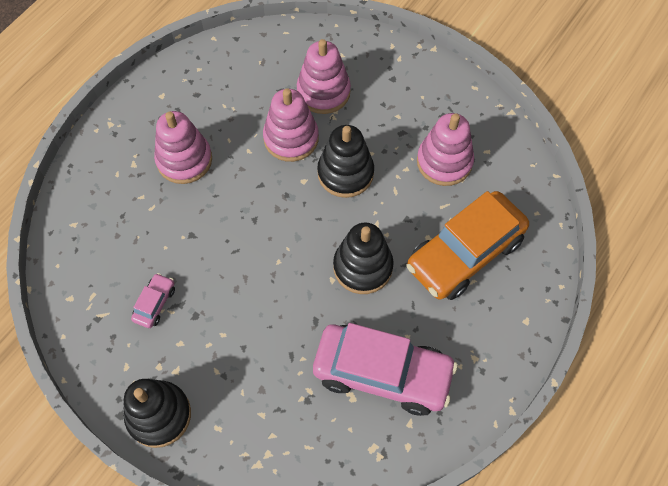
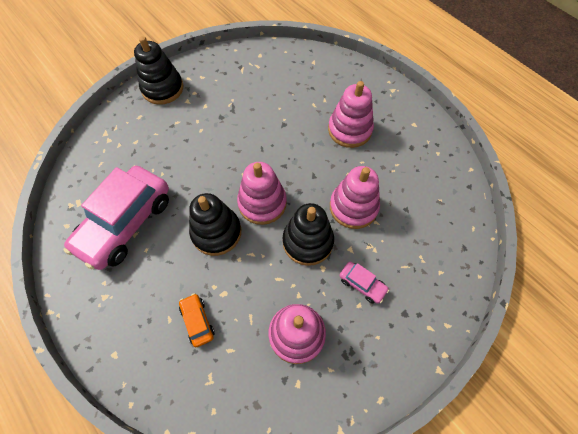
camera: 105 degrees right, 0 degrees up
pink car [131,273,175,328] -> pink car moved to [339,262,389,304]
pink stacking toy [297,39,351,114] -> pink stacking toy moved to [237,162,287,225]
orange car [406,191,529,300] -> orange car [179,293,215,347], size x0.42

